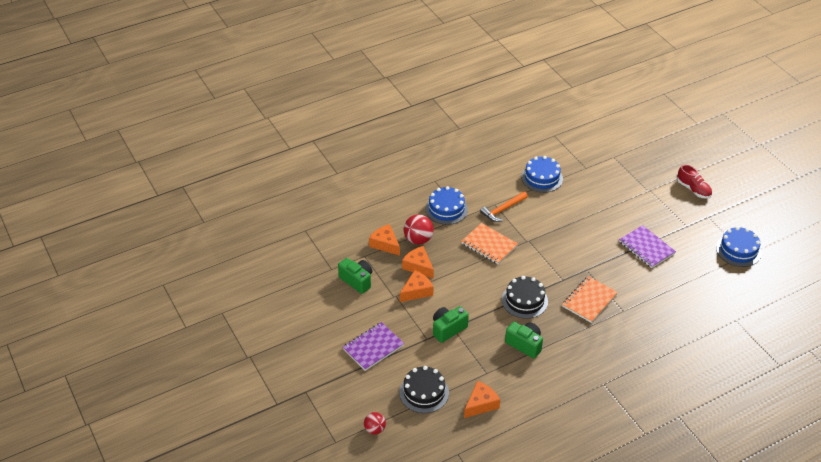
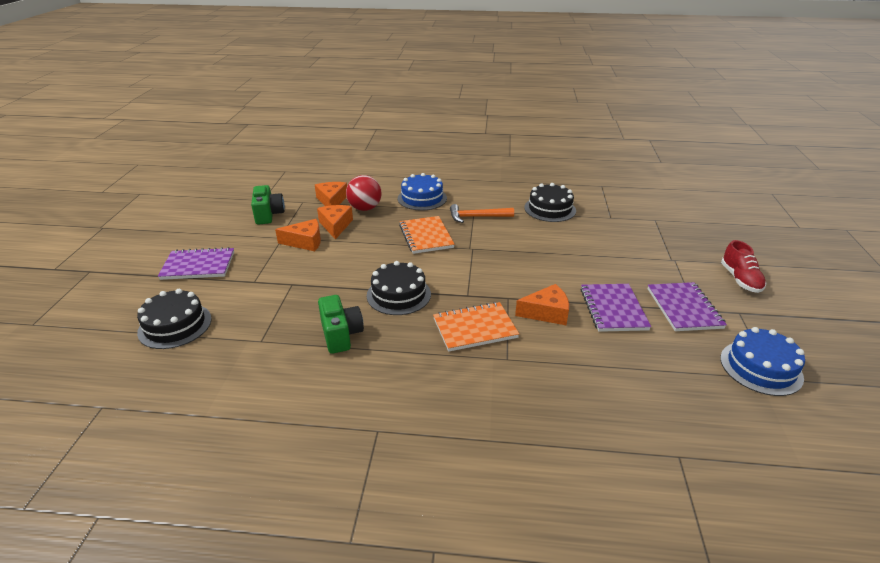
camera: 35 degrees right, 10 degrees down
red ball [364,412,386,434] -> none
green camera [433,306,469,343] -> none
orange cheese [464,381,500,418] -> orange cheese moved to [515,284,569,325]
blue cake [521,156,563,193] -> black cake [524,183,576,222]
none -> purple notebook [648,282,727,331]

